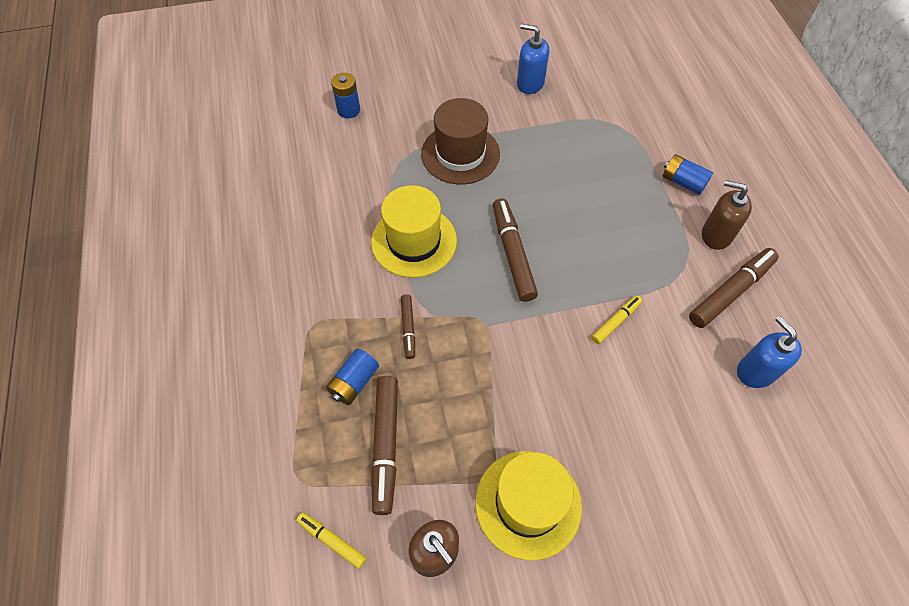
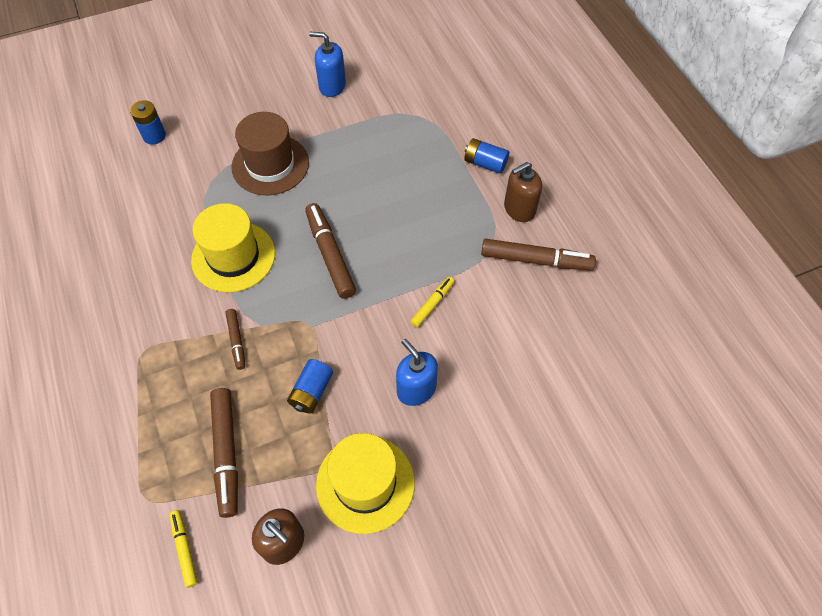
camera: 10 degrees left, 0 degrees up
yellow marker [296,513,366,569] -> yellow marker turned 45 degrees clockwise [170,510,198,588]
blue battery [326,348,379,405] -> blue battery moved to [287,359,333,414]
brown marker [689,248,779,328] -> brown marker turned 60 degrees clockwise [481,239,596,271]
brown soap dispenser [702,180,752,250] -> brown soap dispenser turned 45 degrees counterclockwise [504,162,542,222]
blue soap dispenser [737,316,802,388] -> blue soap dispenser moved to [396,339,438,406]

